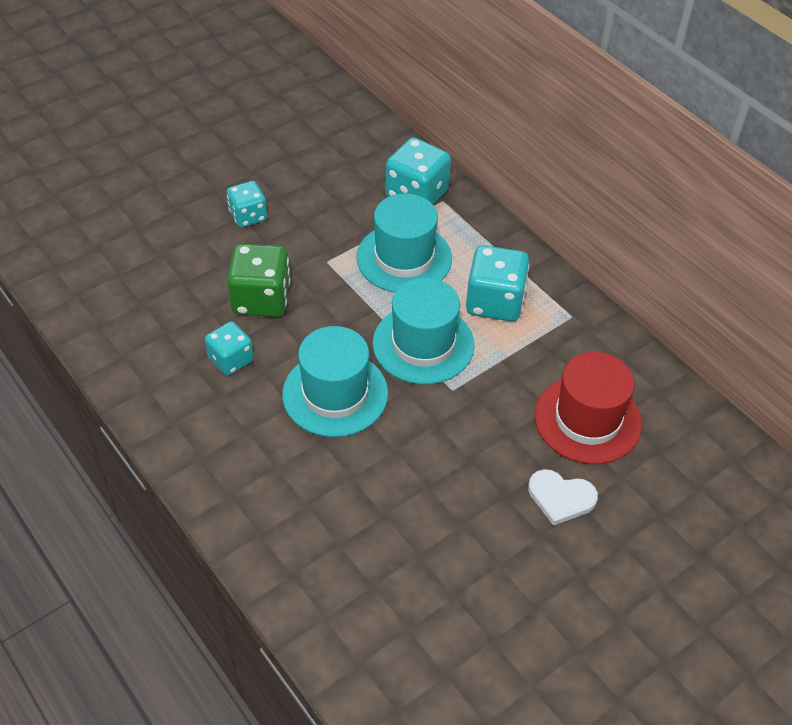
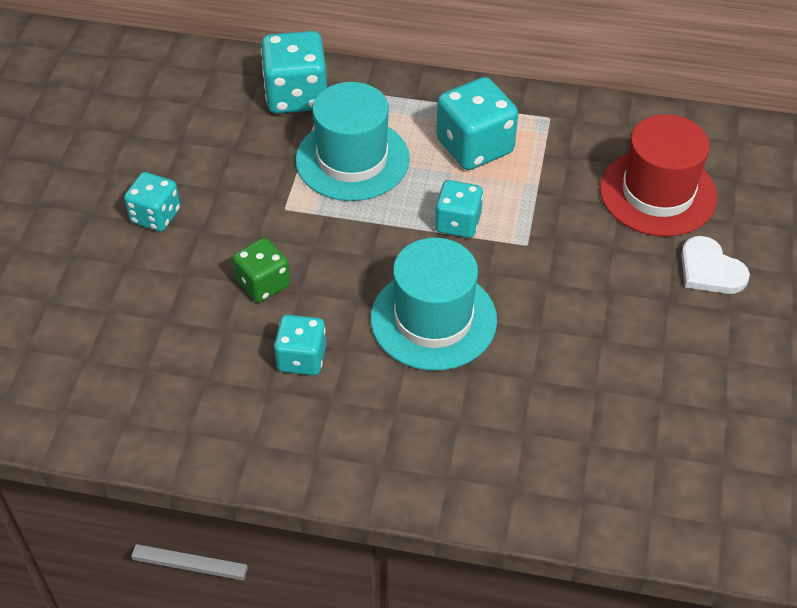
camera: 40 degrees left, 0 degrees up
green dice [227,244,290,317] -> green dice [233,238,290,302], size x0.63
turquoise hat [373,278,475,385] -> turquoise dice [435,180,483,238]
white heart [528,469,598,526] -> white heart turned 75 degrees clockwise [681,236,750,294]

